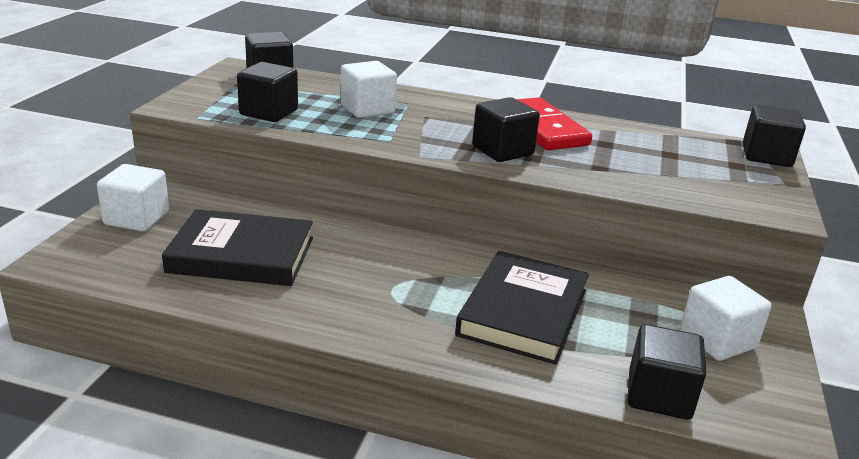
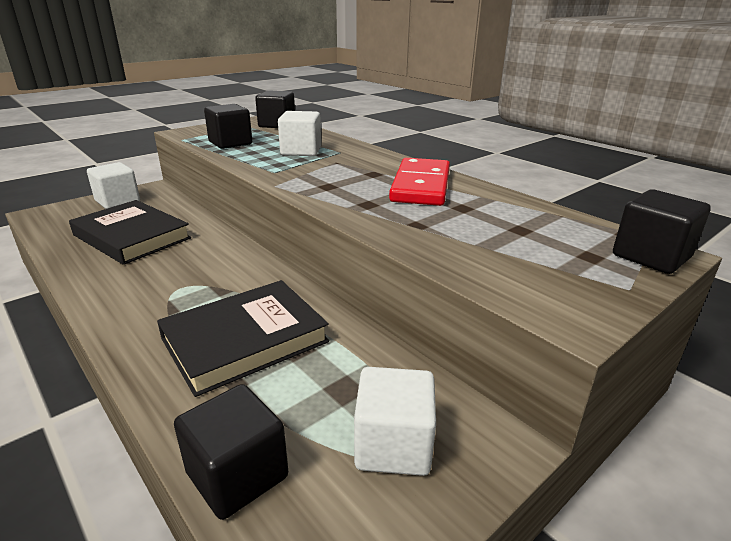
camera: 35 degrees right, 0 degrees up
black cube [472,97,540,162] -> none

